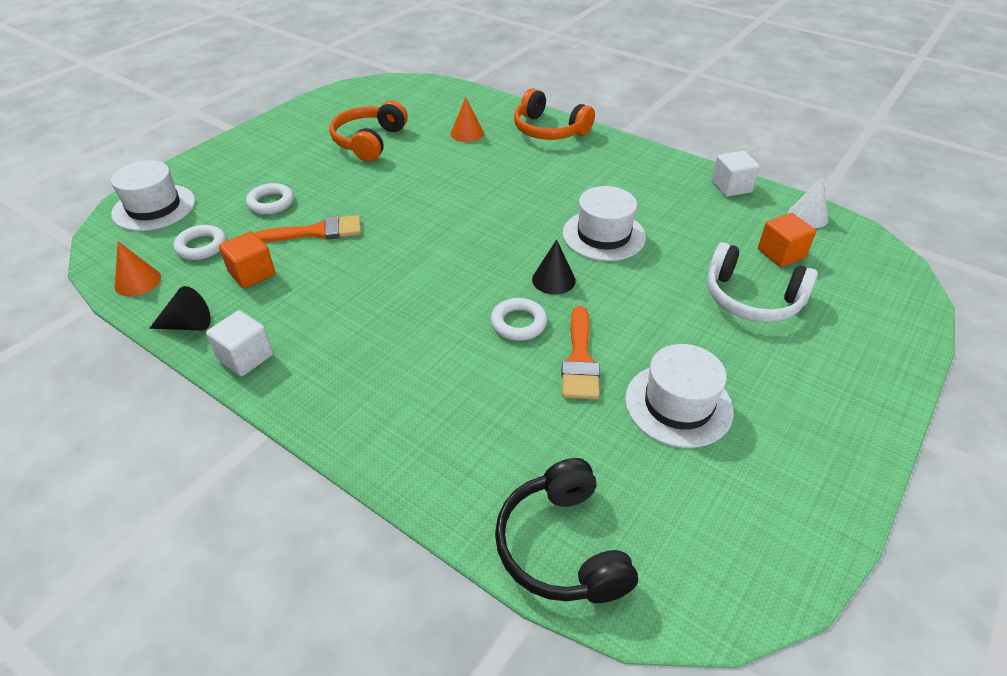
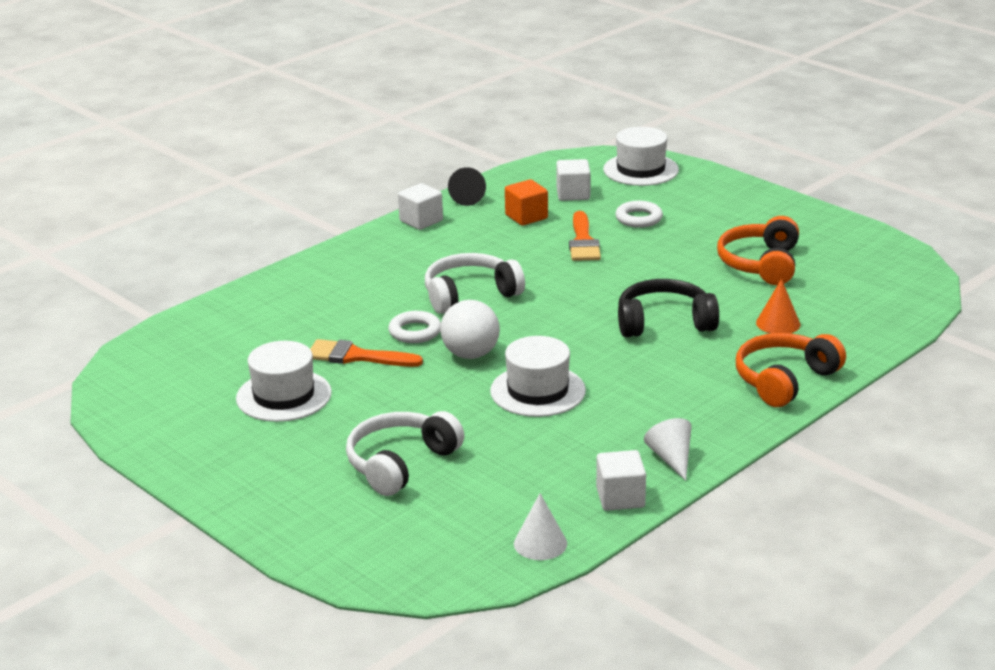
camera: 100 degrees right, 15 degrees down
orange cone [114,241,161,296] -> none
white ring [173,225,226,260] -> white cube [556,159,591,201]
orange headphones [329,101,408,161] -> orange headphones turned 105 degrees counterclockwise [717,216,799,285]
black headphones [495,458,638,603] -> black headphones moved to [618,279,719,337]
black cone [532,239,576,295] -> white ball [440,300,500,359]
orange cube [758,213,816,267] -> none
none -> white headphones [425,253,525,314]
none -> white cone [644,418,691,481]

